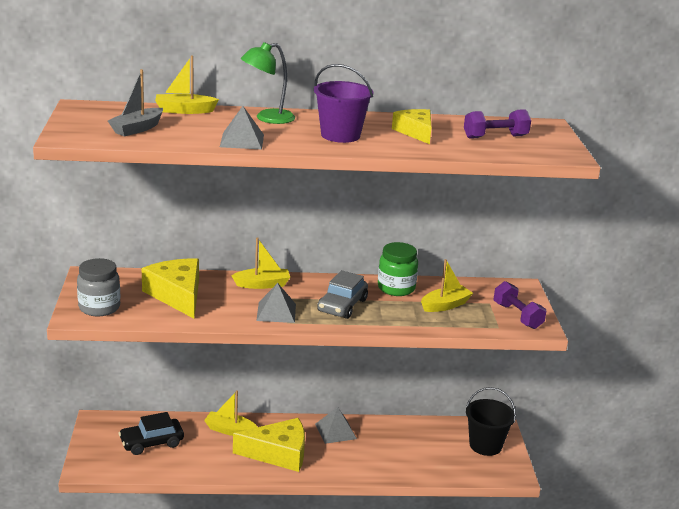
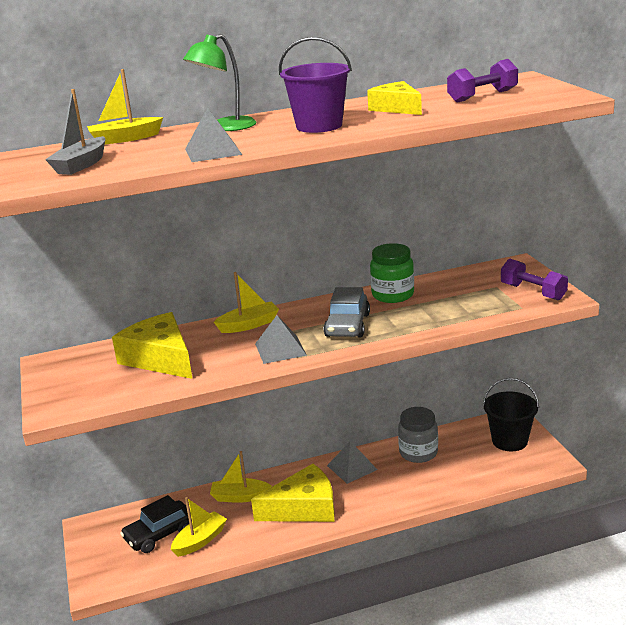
camera: 10 degrees left, 0 degrees up
grey jar [77,258,120,316] -> grey jar moved to [398,407,438,463]
yellow boat [421,259,473,312] -> yellow boat moved to [171,497,227,557]

